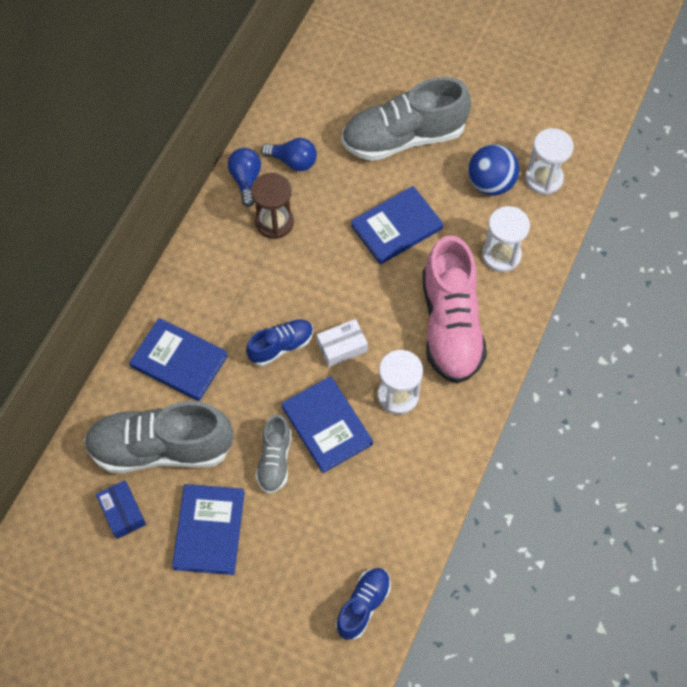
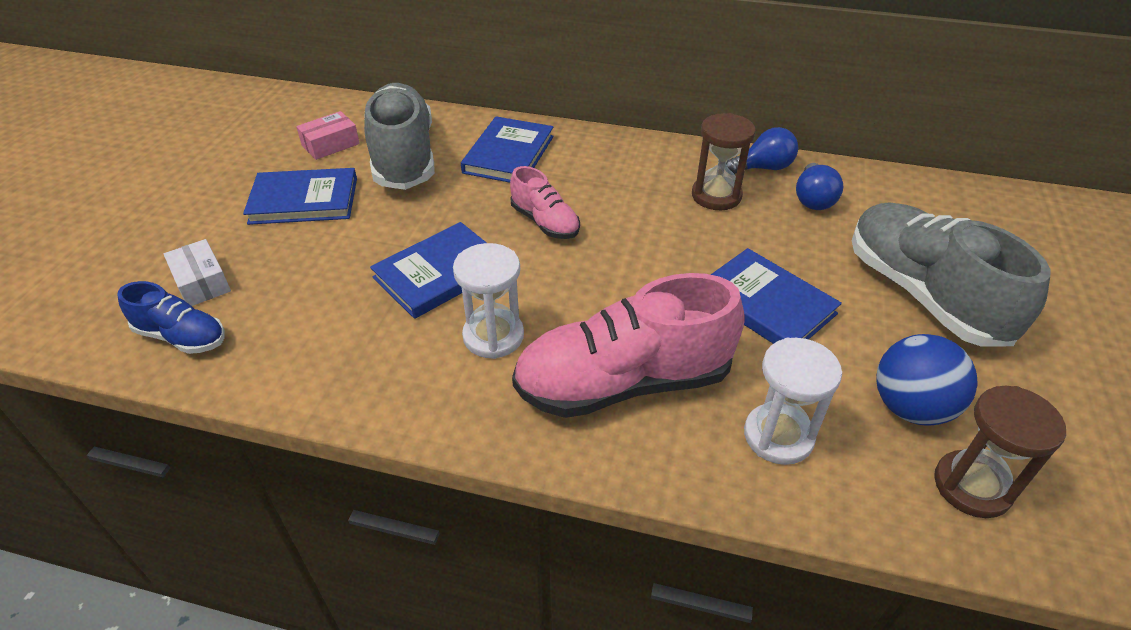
camera: 80 degrees right, 20 degrees down
blue box [96,480,146,539] -> pink box [296,111,360,160]
blue shoe [246,319,313,366] -> pink shoe [510,166,580,239]
grey shoe [256,414,292,494] -> none
white box [317,319,368,367] -> white box moved to [164,239,231,306]
white hourglass [525,128,574,195] -> brown hourglass [934,386,1066,518]

